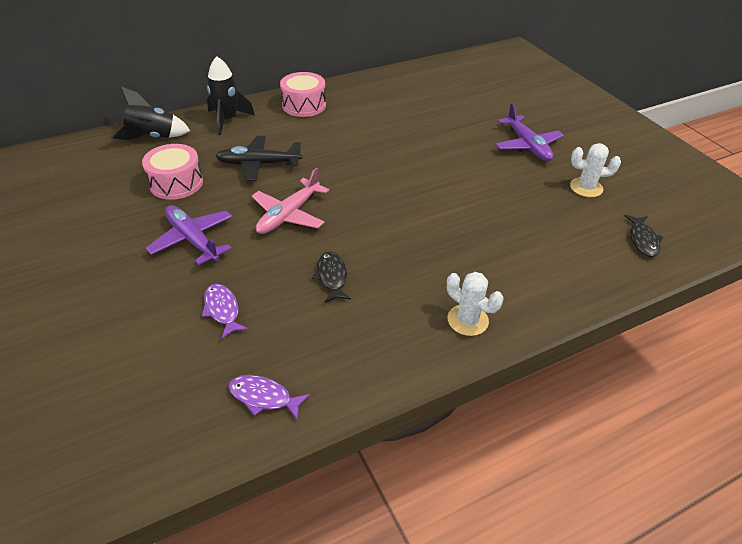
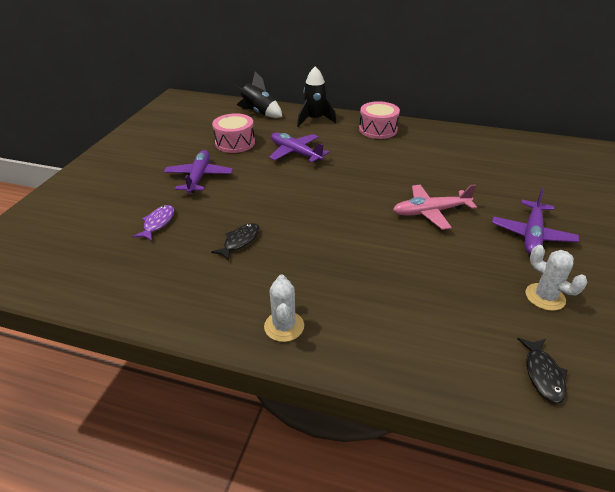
camera: 45 degrees right, 5 degrees down
black plane [216,136,302,181] -> purple plane [269,133,329,162]
purple fish [229,375,310,421] -> none
pink plane [252,168,329,234] -> pink plane moved to [393,184,477,230]
black fish [624,215,663,257] -> black fish turned 45 degrees counterclockwise [517,338,568,403]

